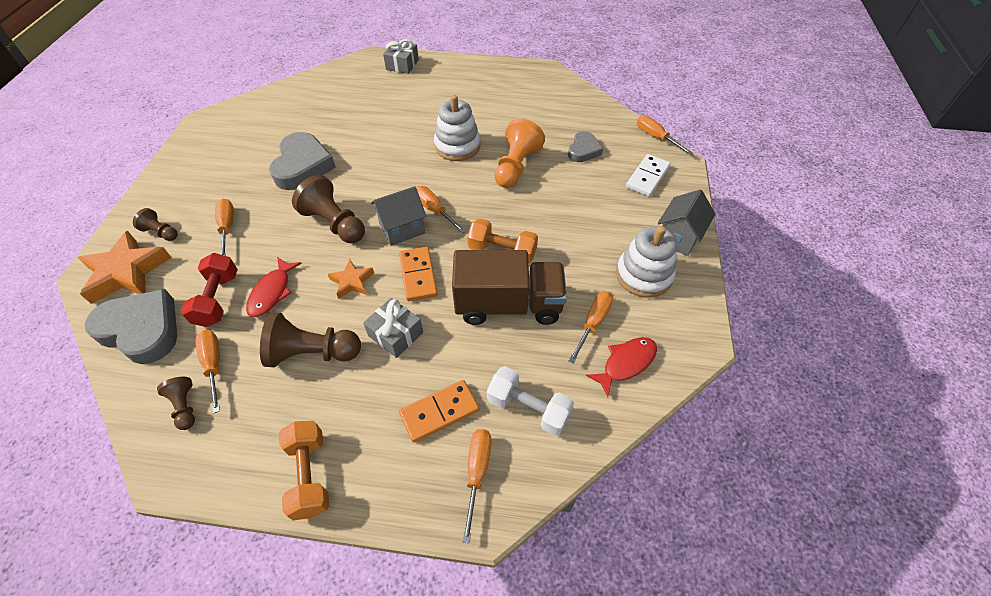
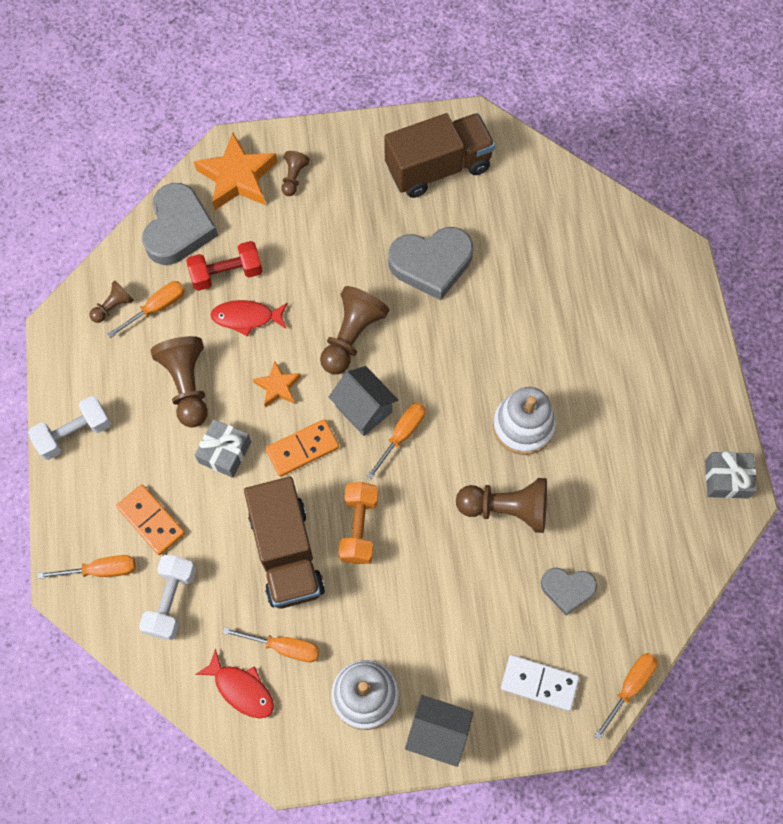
camera: 75 degrees right, 15 degrees up
orange screwdriver [215,199,234,256] -> none
orange dumbbell [279,421,329,520] -> white dumbbell [28,396,111,460]
grey gift [383,39,419,74] -> grey gift moved to [705,451,757,499]
orange pawn [494,119,545,188] -> brown pawn [456,478,547,533]
none -> brown truck [384,113,495,198]

